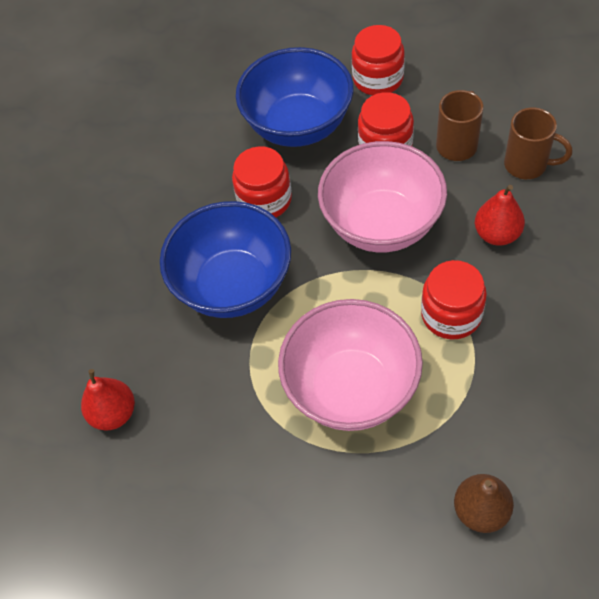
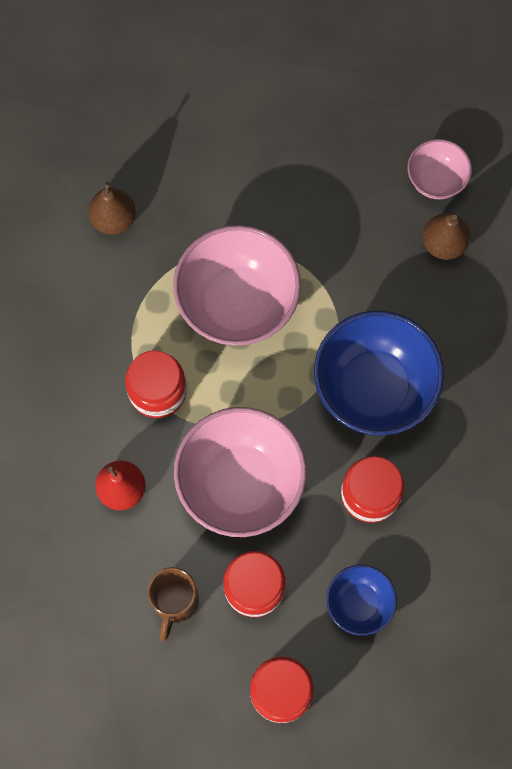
camera: 160 degrees right, 15 degrees up
red pear [81,369,135,431] -> brown pear [422,213,470,260]
blue bowl [236,47,354,147] -> blue bowl [326,565,397,636], size x0.53
brown mug [504,107,572,179] -> none
none -> pink bowl [407,139,472,199]

